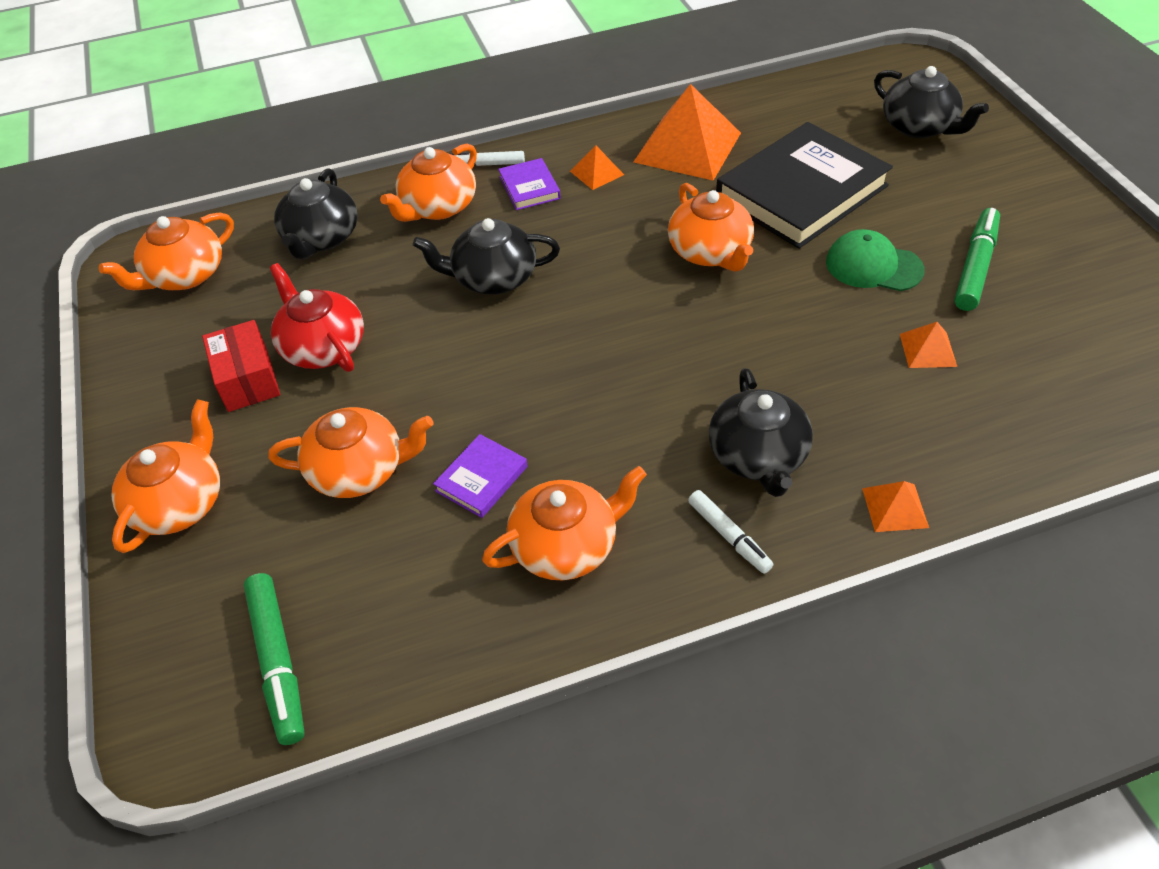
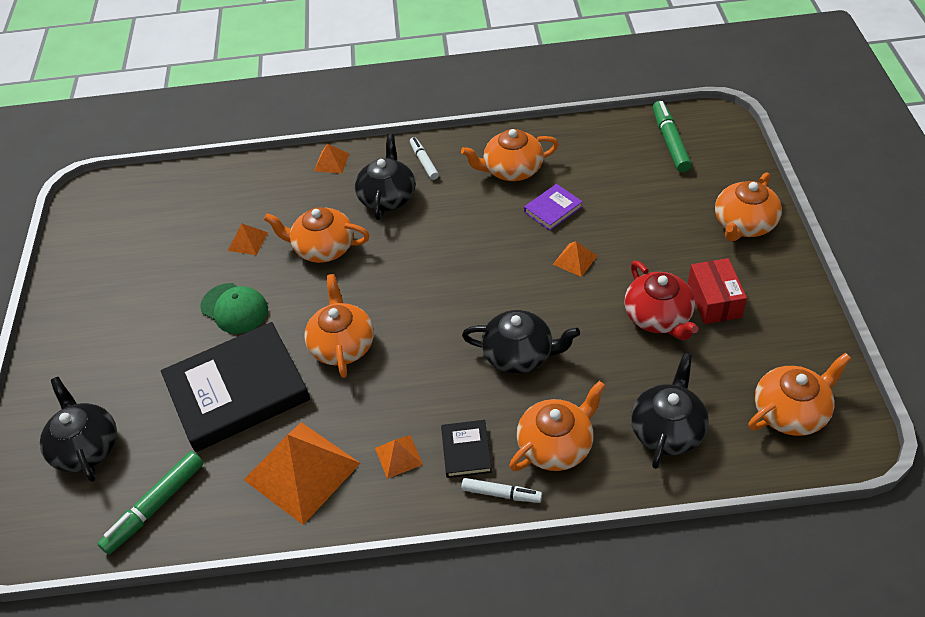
camera: 165 degrees left, 0 degrees up
orange teapot [268,407,434,498] -> orange teapot moved to [264,207,370,263]
purple book [498,158,561,210] -> black book [441,420,492,478]
green marker [954,208,1000,311] -> green marker moved to [97,451,204,555]
none -> orange pyramid [553,241,597,277]

